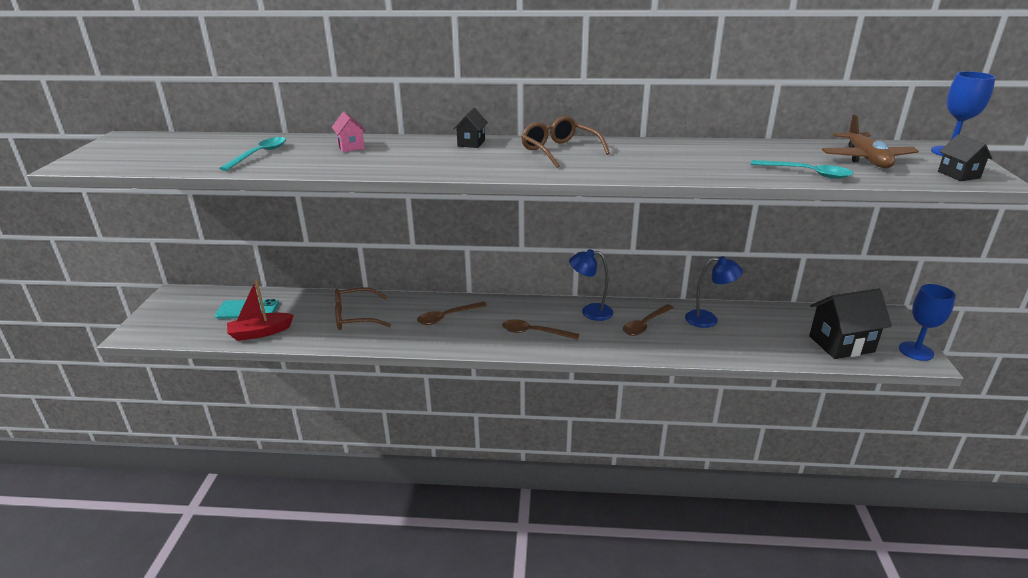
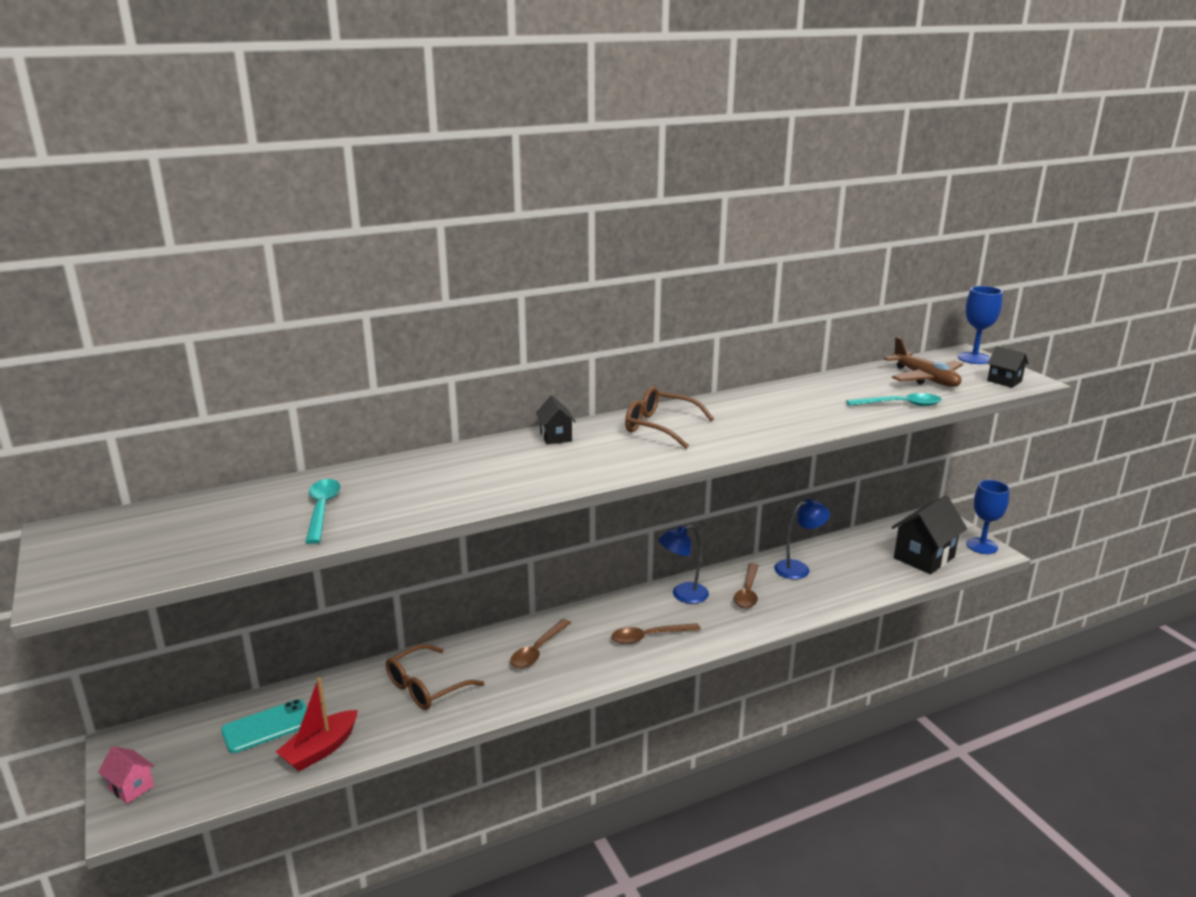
camera: 30 degrees left, 5 degrees down
pink house [332,111,366,152] -> pink house moved to [98,746,154,804]

